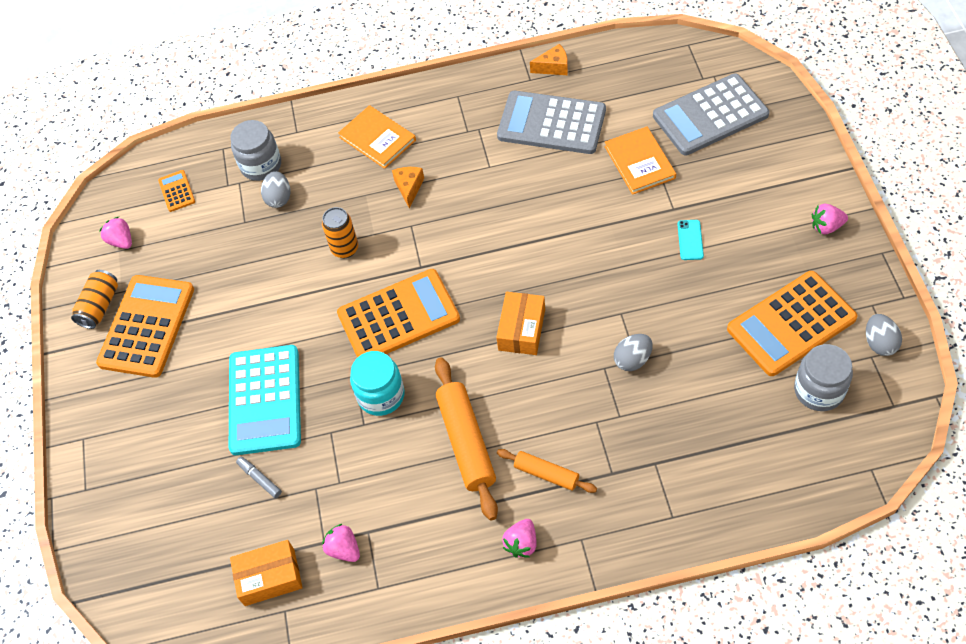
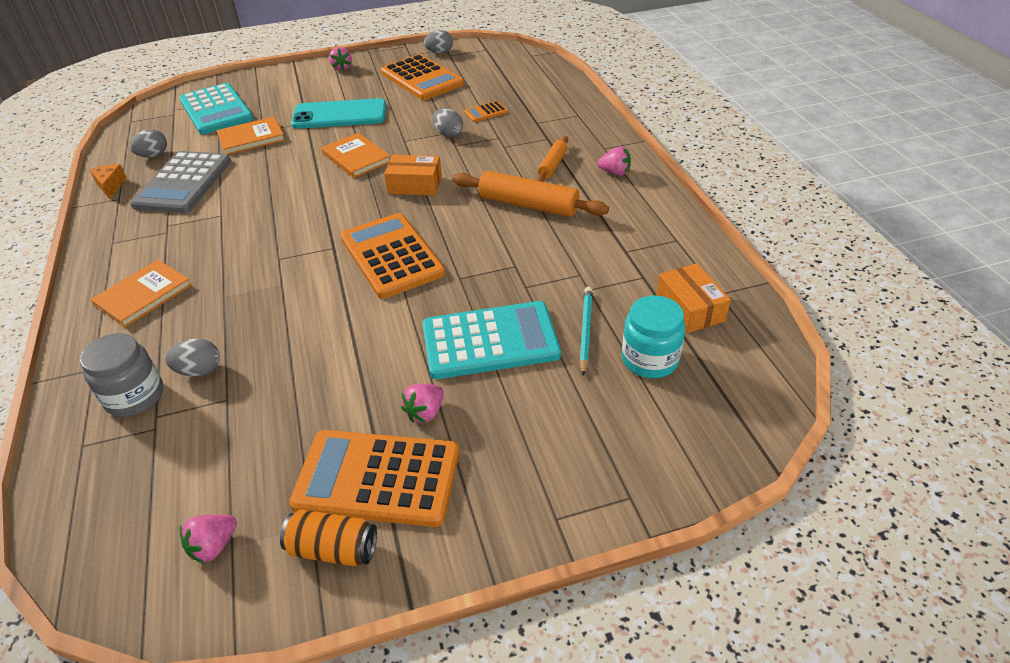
camera: 100 degrees left, 15 degrees down
orange calculator [158,170,195,212] -> orange calculator moved to [464,101,508,122]
grey marker [236,457,282,498] -> turquoise pencil [579,287,593,376]
orange can [322,207,358,258] -> none
pink strawberry [322,524,360,562] -> pink strawberry moved to [401,384,444,423]
turquoise jar [350,351,405,416] -> turquoise jar moved to [622,295,685,378]
orange cheese [392,167,424,208] -> none
orange rolling pin [435,357,498,520] -> orange rolling pin turned 45 degrees clockwise [453,171,609,217]
grey calculator [653,73,769,156] -> turquoise calculator [179,83,253,135]
turquoise phone [677,220,704,260] -> turquoise phone [291,98,386,129], size x2.41
grey jar [794,344,853,411] -> none
none -> grey egg [129,129,167,157]
none -> orange book [321,133,390,178]

